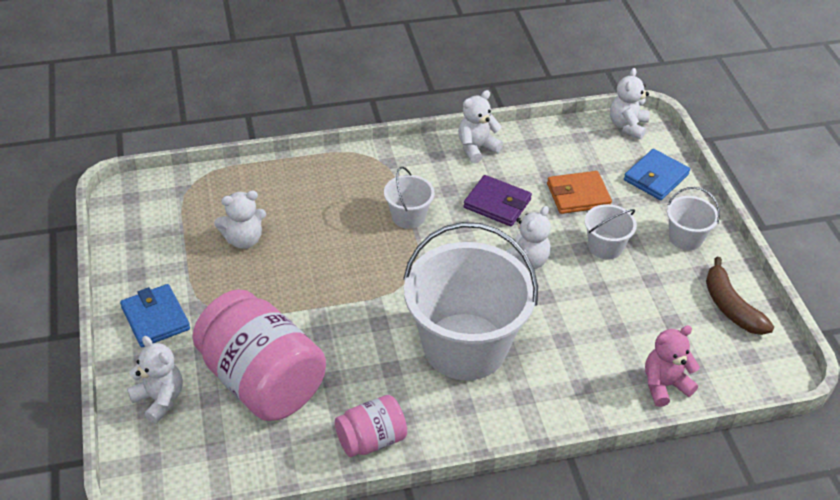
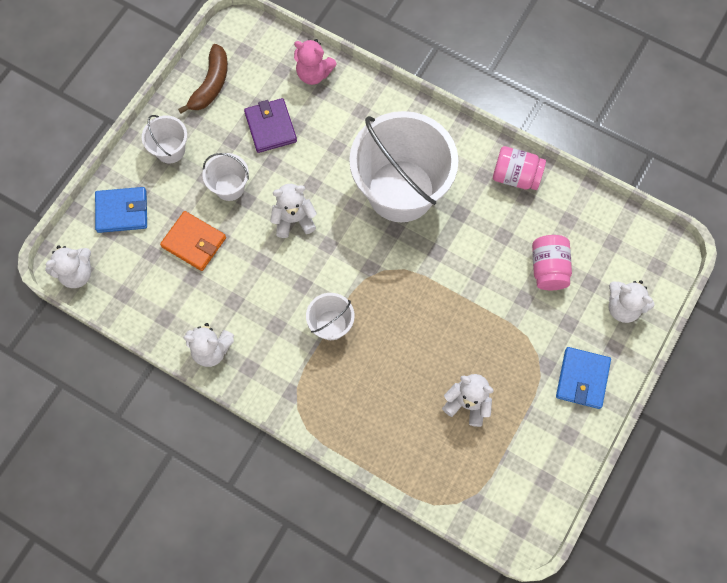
camera: 135 degrees left, 25 degrees up
white teddy bear [127,336,183,424] -> white teddy bear turned 60 degrees counterclockwise [608,280,655,323]
pink jar [193,289,326,421] -> pink jar [532,235,572,290], size x0.52
purple wallet [463,175,532,226] -> purple wallet moved to [244,98,297,153]

